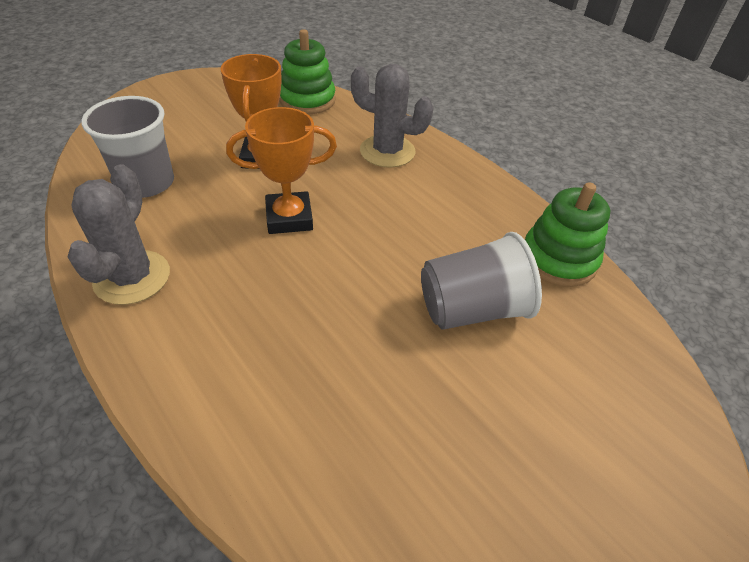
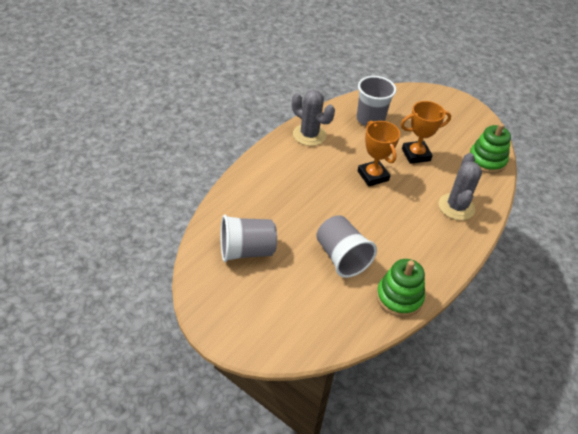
camera: 75 degrees right, 0 degrees up
grey cactus [68,164,170,305] -> grey cactus turned 45 degrees clockwise [292,90,335,146]
none -> grey cup [221,215,277,262]

